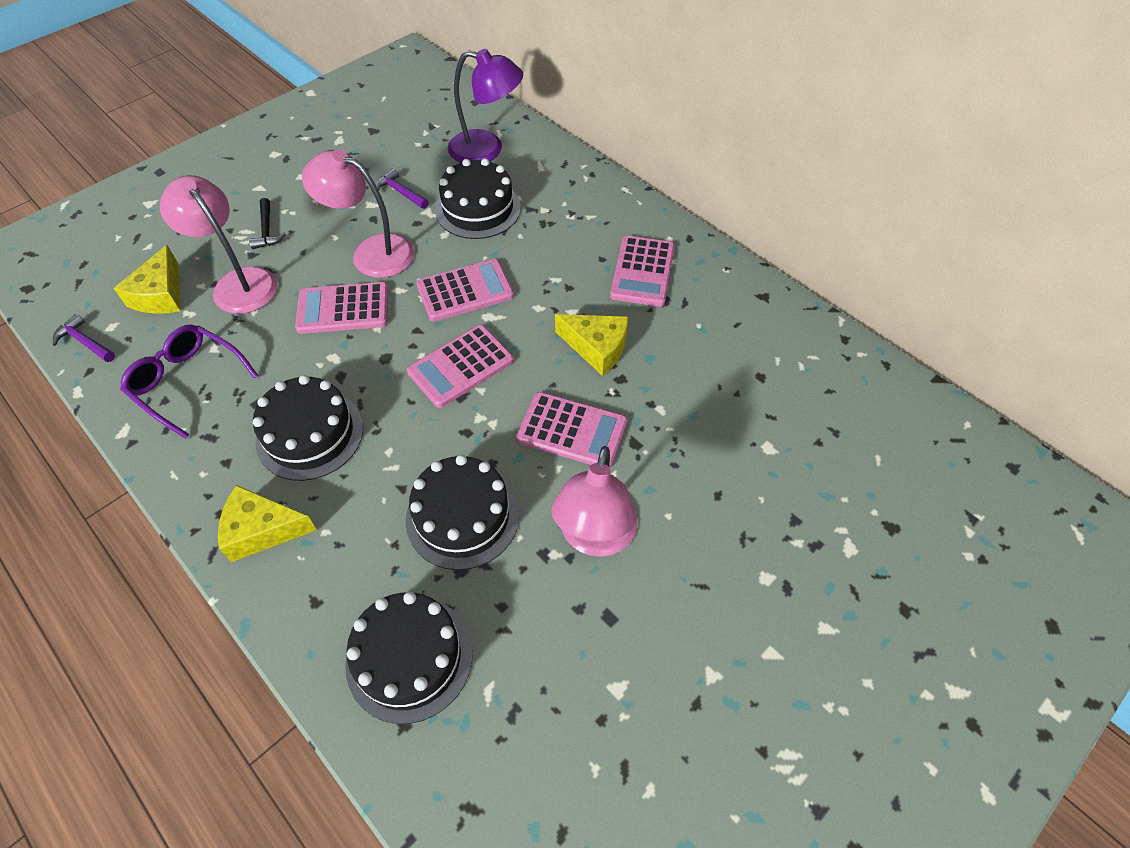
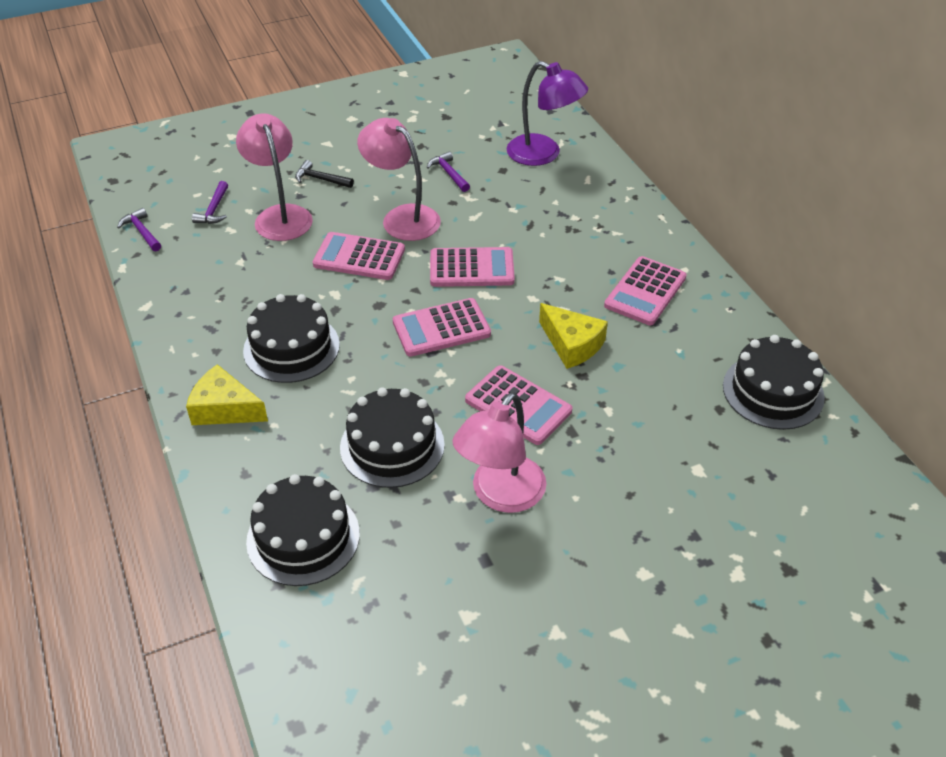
camera: 20 degrees right, 10 degrees down
yellow cheese [114,245,181,314] -> purple hammer [192,181,228,224]
purple glasses [120,325,258,439] -> none
black hammer [249,198,286,249] -> black hammer turned 105 degrees clockwise [295,160,354,188]
black cake [435,158,521,239] -> black cake moved to [723,335,825,430]

